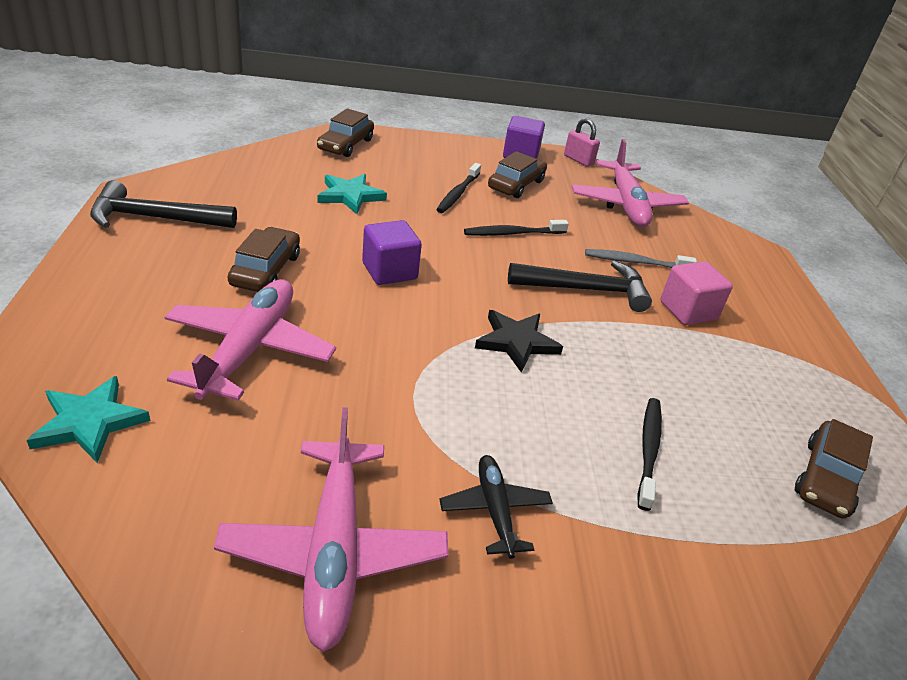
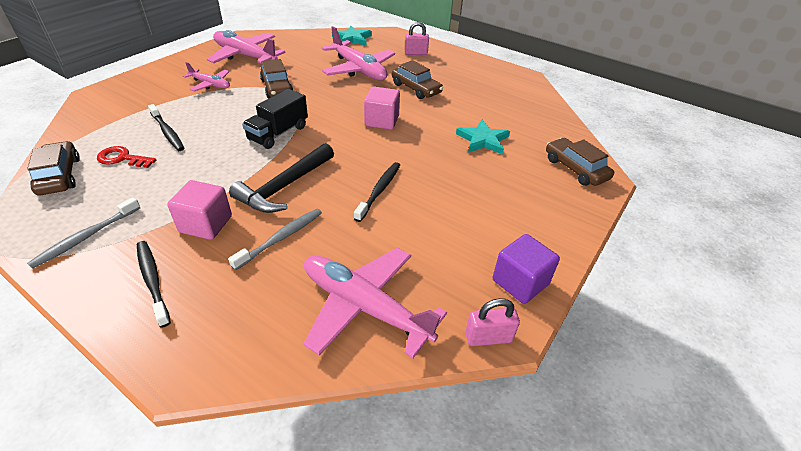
camera: 130 degrees right, 5 degrees up
black hammer [90,180,237,228] -> none
purple cube [362,220,422,285] -> pink cube [364,86,400,130]
black toothbrush [436,163,481,213] -> black toothbrush moved to [137,241,171,328]
black plane [439,455,553,559] -> pink plane [183,62,230,92]
black star [475,310,563,373] -> black truck [242,89,308,149]
brown car [488,151,547,198] -> brown car moved to [260,59,294,98]
none -> grey toothbrush [27,197,141,269]
none -> red key [97,146,156,168]
none -> pink padlock [405,22,429,55]

